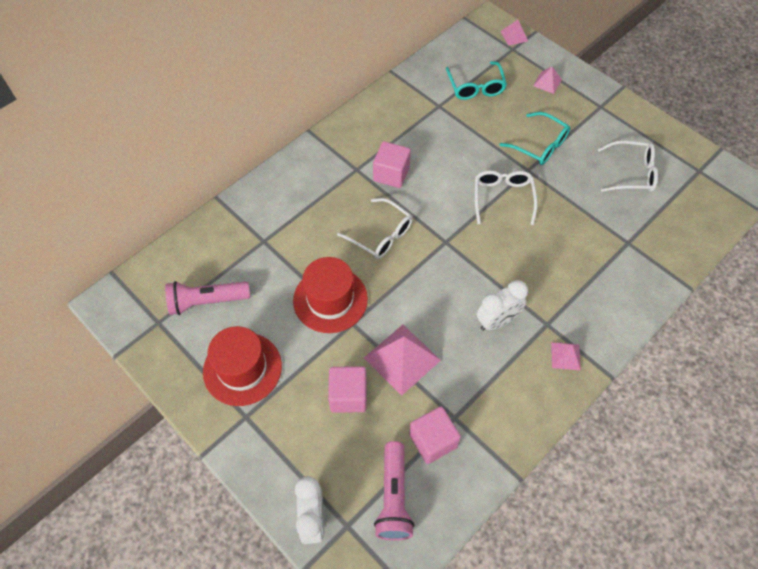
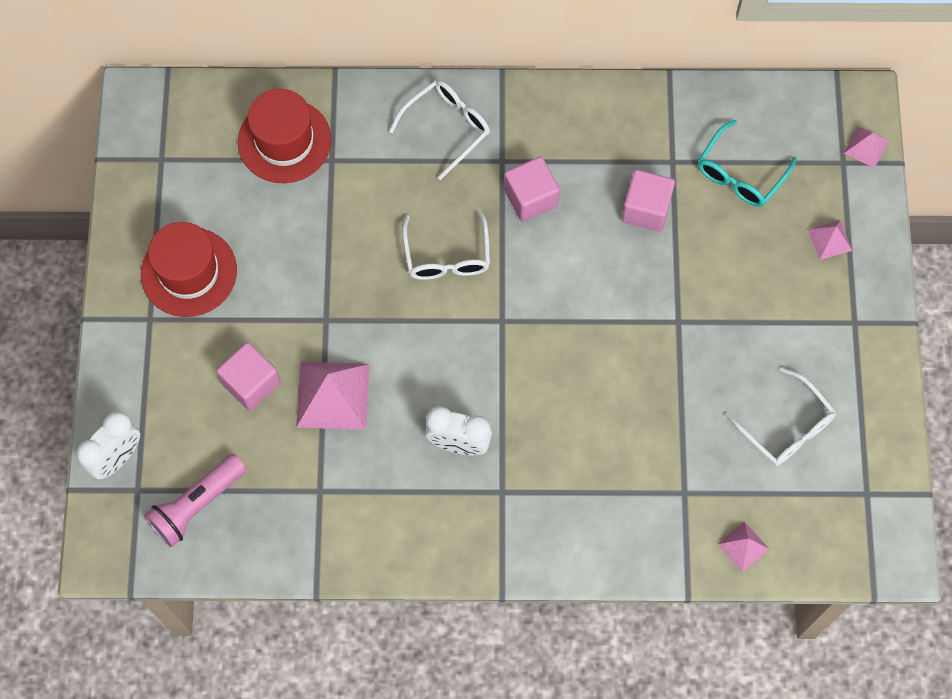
camera: 45 degrees right, 10 degrees up
pink flashlight [165,281,250,315] -> none
red hat [293,257,368,333] -> red hat moved to [238,89,331,183]
pink cube [409,406,461,464] -> pink cube moved to [621,170,675,231]
white glasses [475,170,538,225] -> white glasses moved to [389,80,490,180]
turquoise glasses [499,112,570,165] -> none
pink pyramid [551,342,581,370] -> pink pyramid moved to [717,521,769,572]

